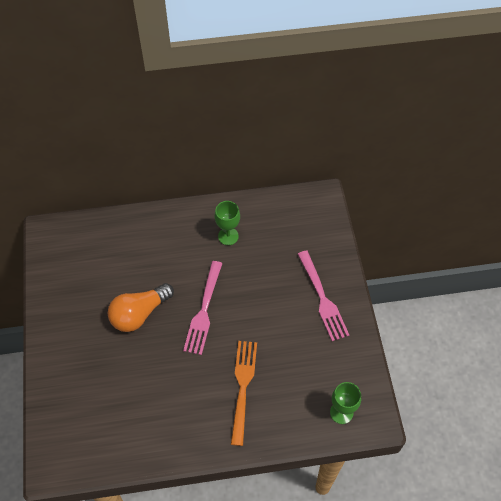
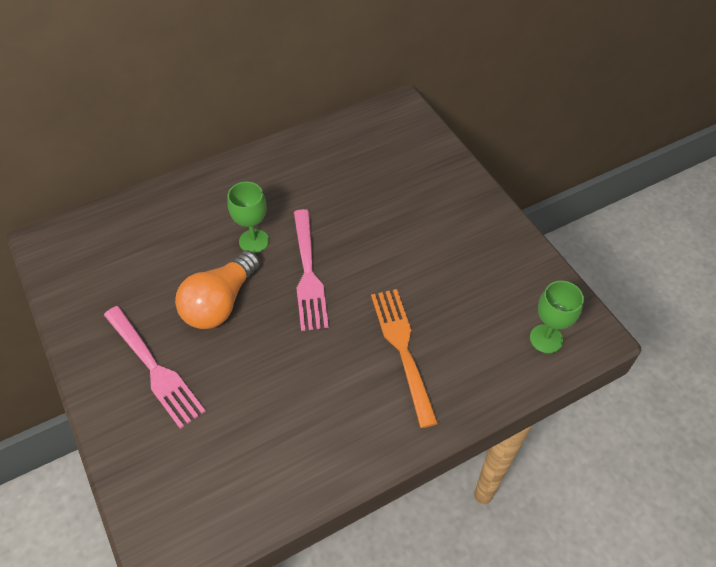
camera: 20 degrees left, 5 degrees down
green goblet [215,201,240,245] -> green goblet moved to [228,182,269,253]
pink fork [298,250,349,341] -> pink fork moved to [104,306,206,429]

